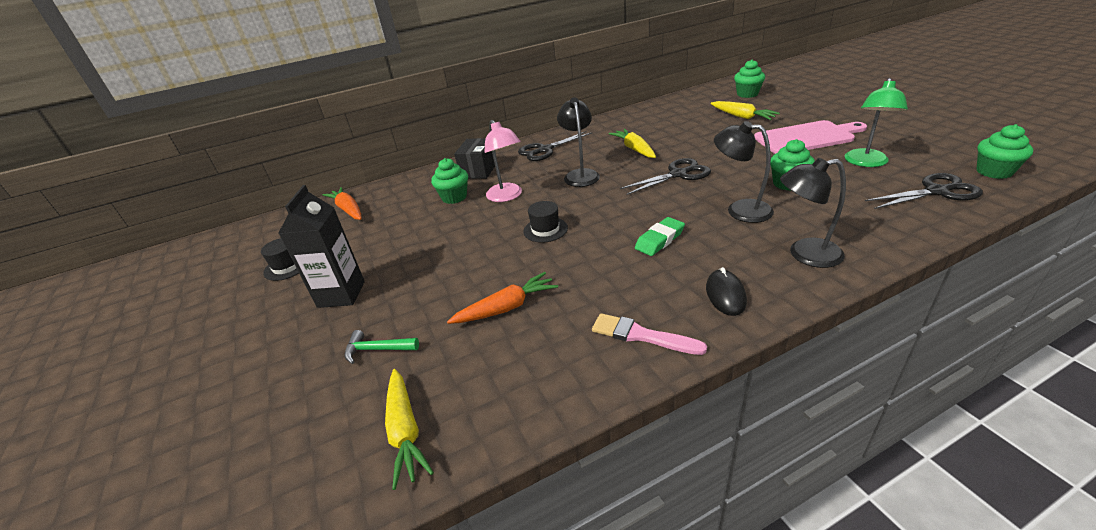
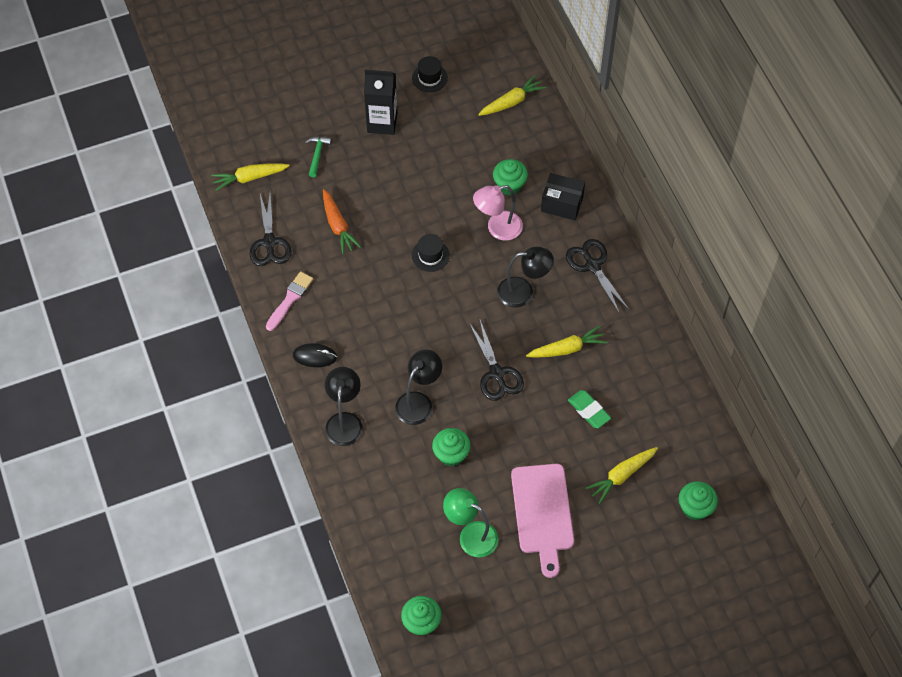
camera: 90 degrees right, 25 degrees up
orange carrot [323,187,362,220] -> yellow carrot [478,75,546,116]
green eraser [635,217,685,256] -> green eraser moved to [568,390,611,428]
black scissors [865,173,983,209] -> black scissors moved to [249,193,292,266]

